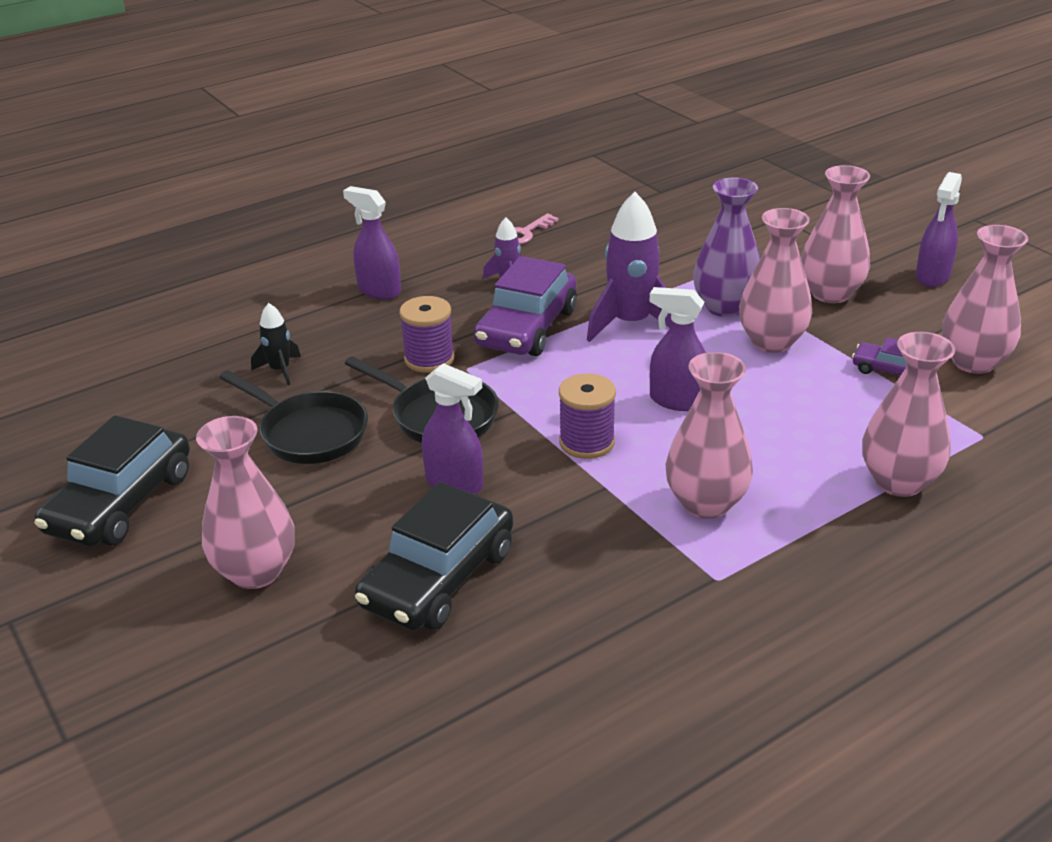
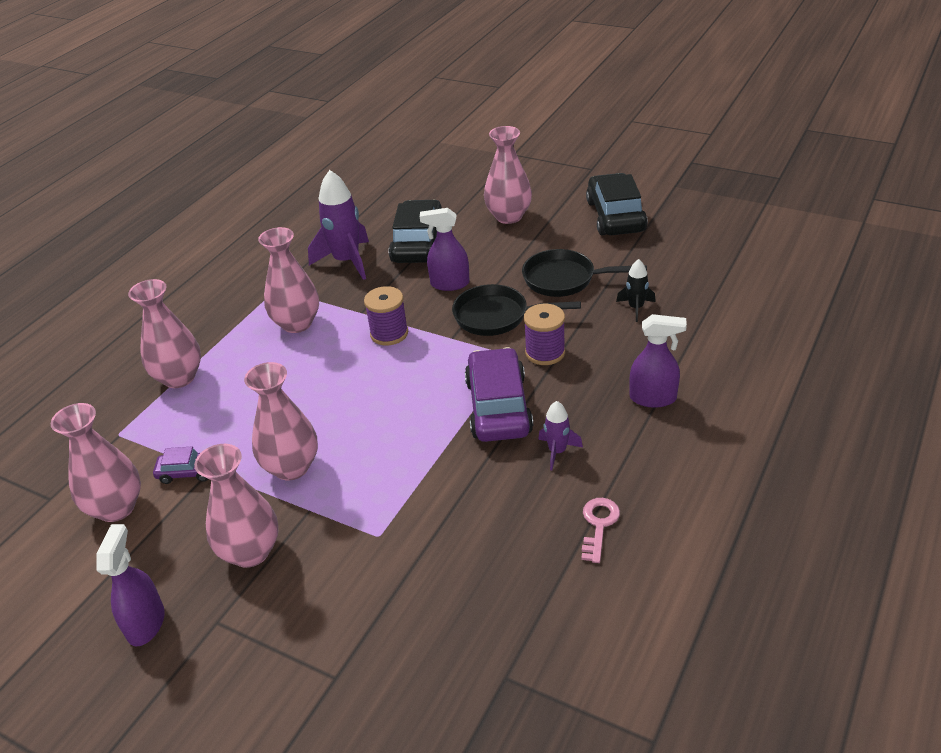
camera: 155 degrees right, 5 degrees up
purple rocket [587,192,672,342] -> purple rocket moved to [308,170,369,280]
purple spray bottle [649,287,706,411] -> none
purple vase [693,178,760,317] -> none

